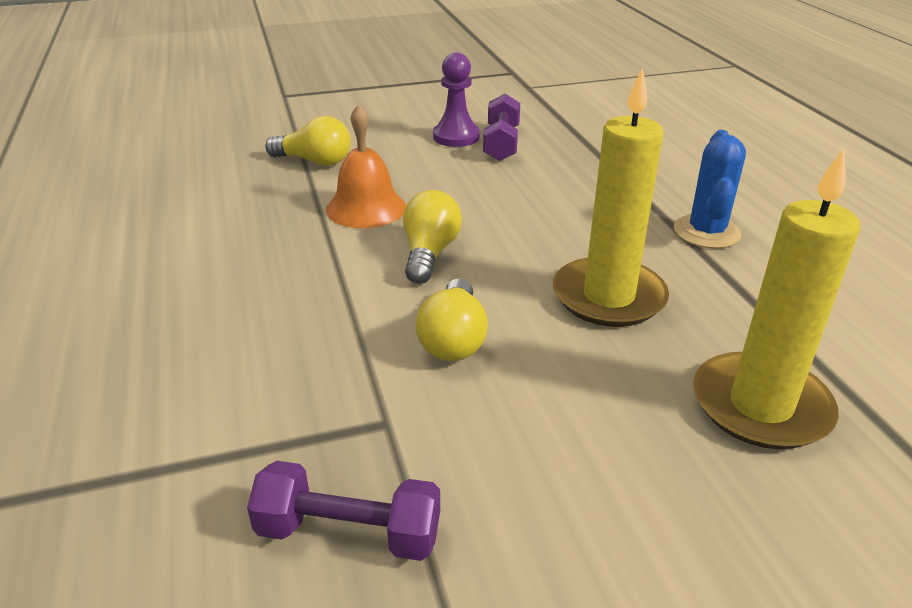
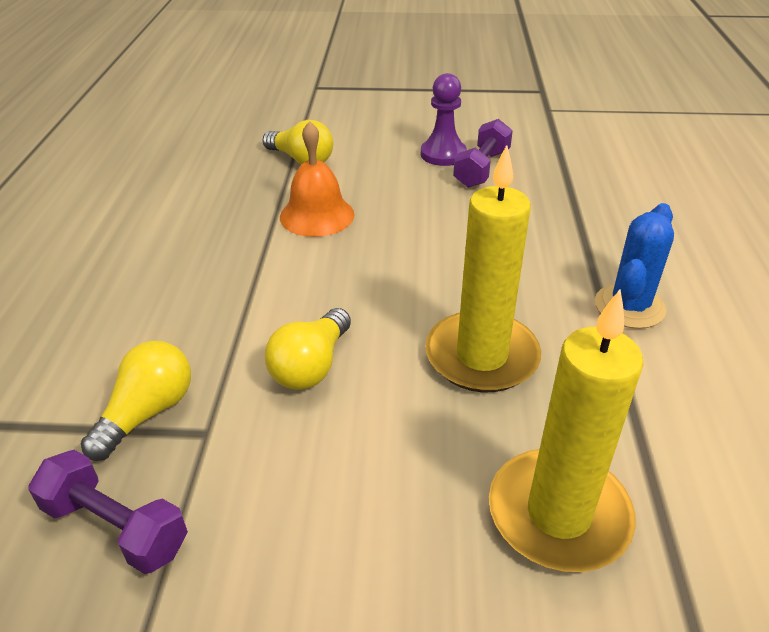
camera: 20 degrees right, 5 degrees up
yellow light bulb [403,190,462,284] -> yellow light bulb moved to [81,341,191,461]

